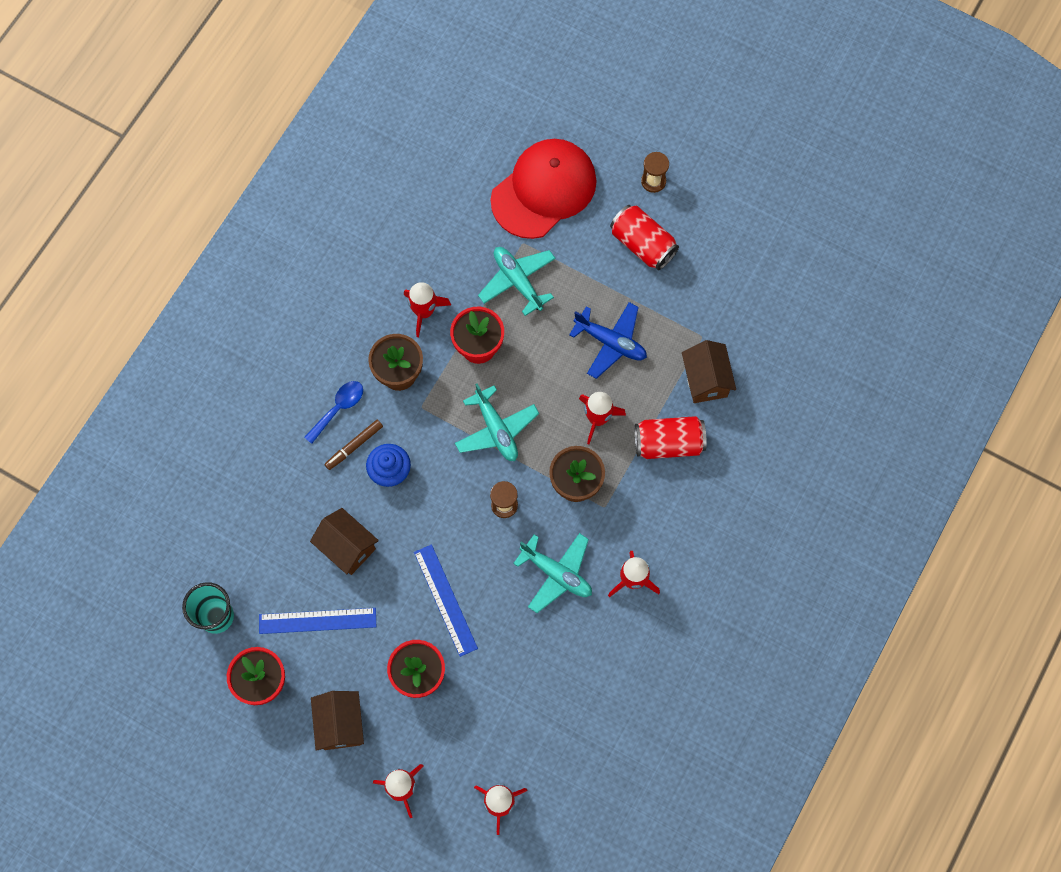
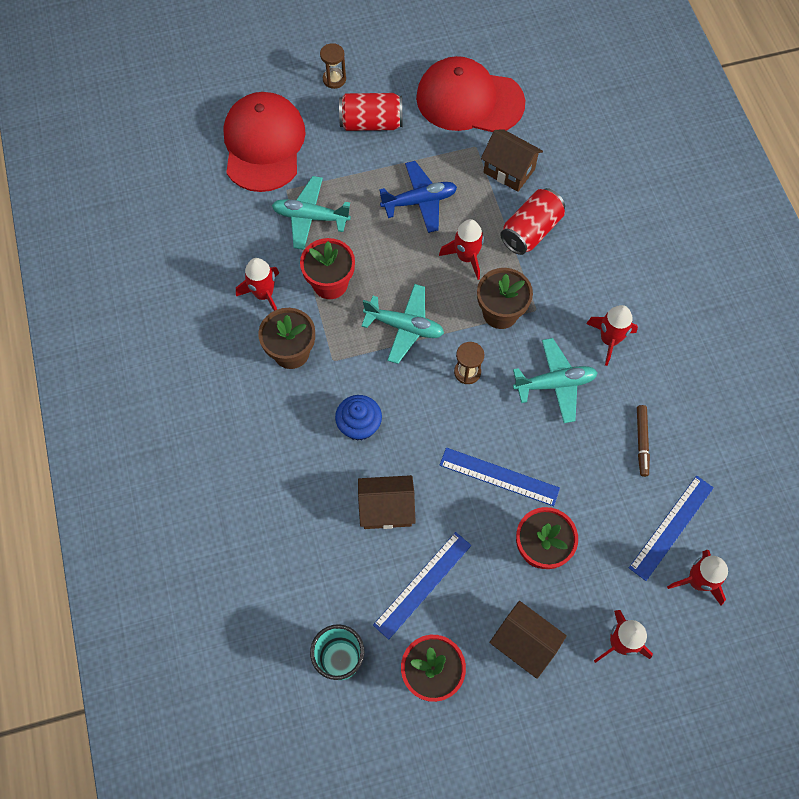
camera: 45 degrees left, 5 degrees down
blue spoon [304,381,363,444] -> none
brown marker [324,420,383,470] -> brown marker moved to [637,405,650,477]
none -> red cap [416,56,525,132]
none -> blue ruler [629,476,714,581]

